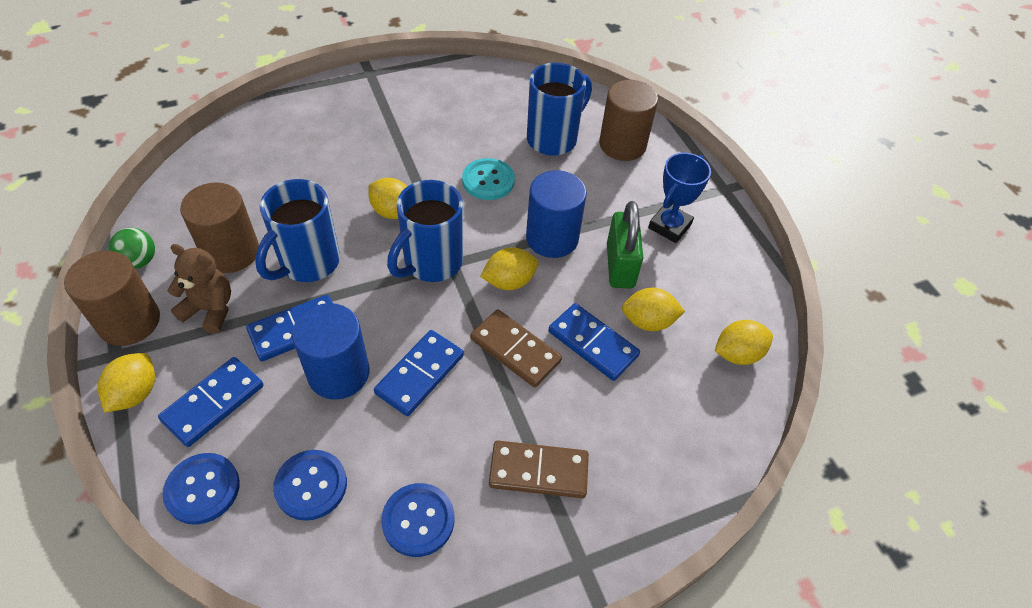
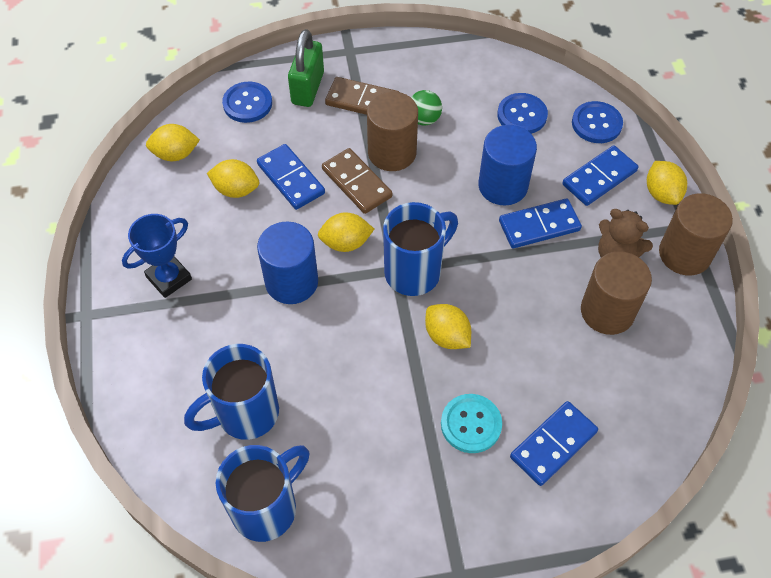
camera: 165 degrees left, 5 degrees up
yellow lemon [97,353,155,413] -> yellow lemon turned 45 degrees counterclockwise [647,161,687,205]
green ball [109,228,155,269] -> green ball moved to [411,90,442,126]
blue mug [255,179,340,282] -> blue mug moved to [216,445,310,542]
blue domino [374,330,464,416] -> blue domino moved to [510,401,598,486]
blue button [381,483,455,557] -> blue button moved to [222,82,272,123]
turquoise button [462,158,515,200] -> turquoise button moved to [441,394,502,453]
brown cylinder [599,80,658,161] -> brown cylinder moved to [367,92,418,171]
green padlock [607,201,643,288] -> green padlock moved to [288,29,324,107]

